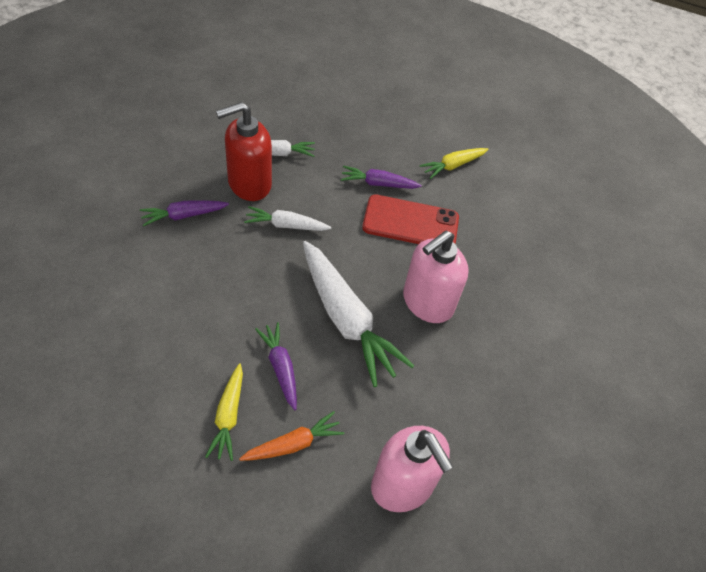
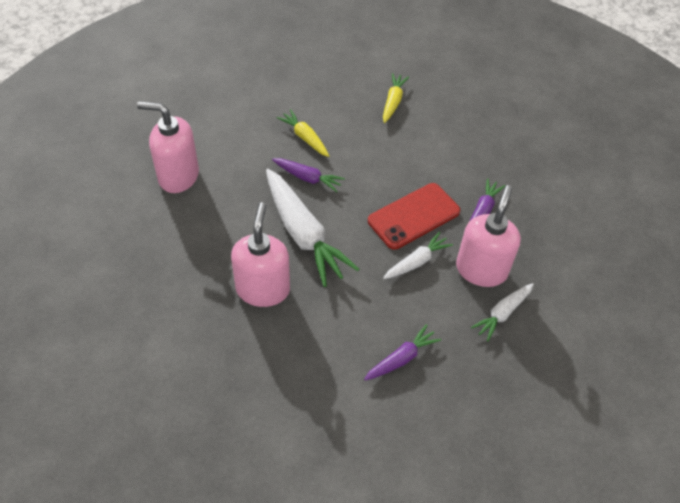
camera: 140 degrees right, 0 degrees up
red soap dispenser [216,102,272,201] -> pink soap dispenser [456,185,521,287]
orange carrot [239,411,344,461] -> none
white carrot [303,241,414,387] -> white carrot turned 135 degrees counterclockwise [266,169,359,287]
red phone [362,195,459,244] -> red phone moved to [368,183,460,250]
yellow carrot [420,148,489,179] -> yellow carrot moved to [383,73,409,123]

